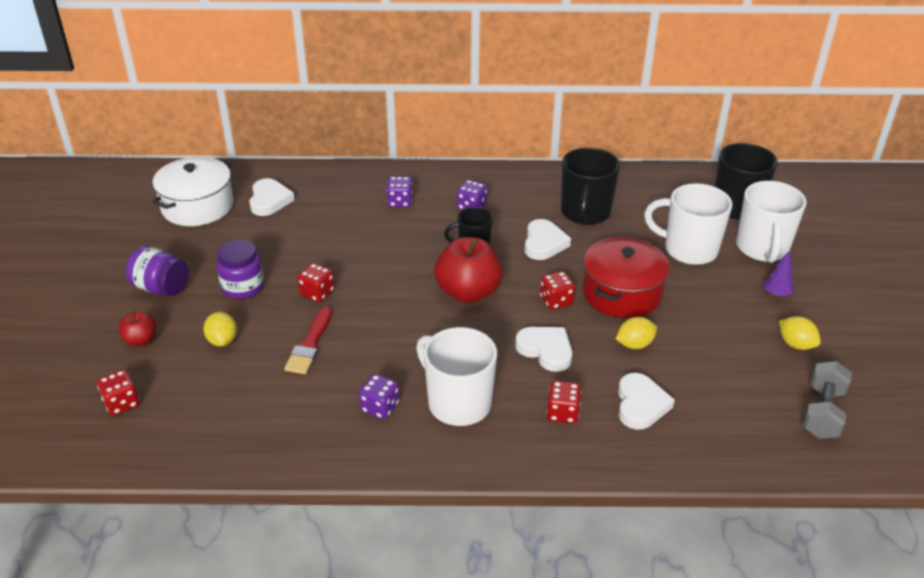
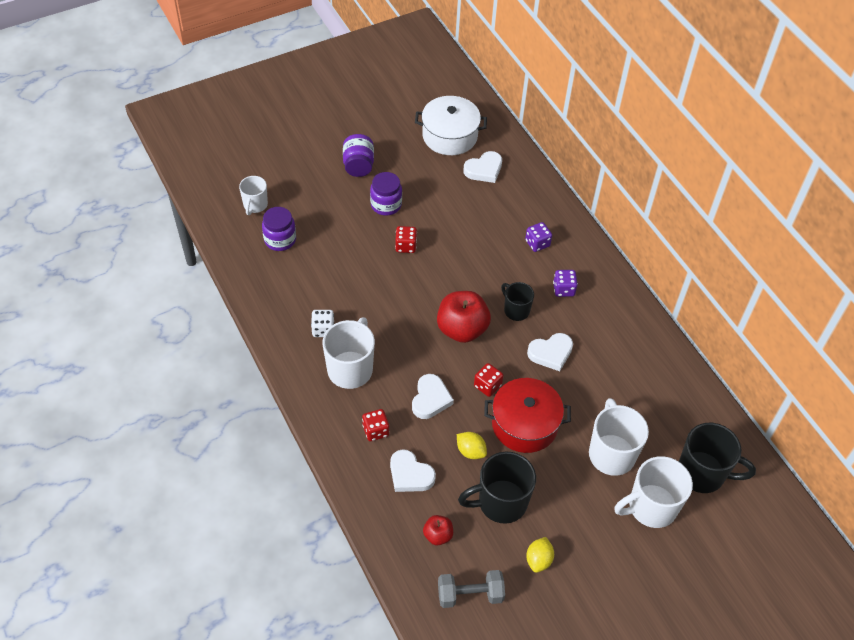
camera: 60 degrees right, 15 degrees up
red dice [97,369,139,416] -> white mug [239,176,268,215]
red apple [119,311,157,346] -> red apple moved to [423,515,453,545]
yellow lemon [203,312,237,347] -> none
red brush [284,307,332,374] -> none
purple dice [359,374,399,419] -> white dice [311,310,334,337]
black mug [561,148,620,225] -> black mug moved to [458,452,536,524]
white heart [618,373,675,430] -> white heart turned 60 degrees clockwise [390,449,436,492]
purple tree [763,251,795,297] -> none
none -> purple jar [262,207,296,251]

